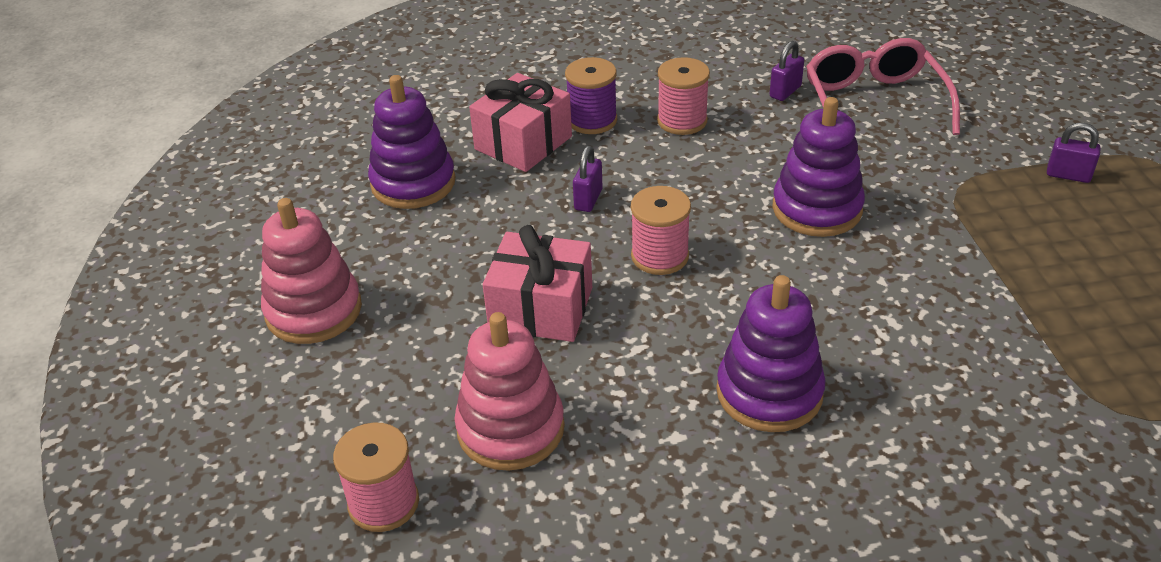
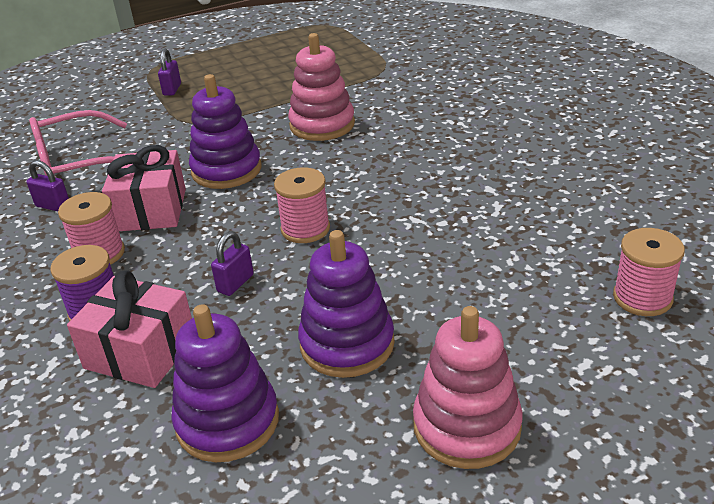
camera: 105 degrees left, 5 degrees down
pink stacking toy [455,312,565,471] -> pink stacking toy moved to [288,33,355,141]
pink gift [483,225,592,342] -> pink gift moved to [102,145,186,231]
purple padlock [573,146,602,212] -> purple padlock turned 60 degrees counterclockwise [211,231,254,296]
purple stacking toy [716,275,826,432] -> purple stacking toy moved to [298,230,395,378]

